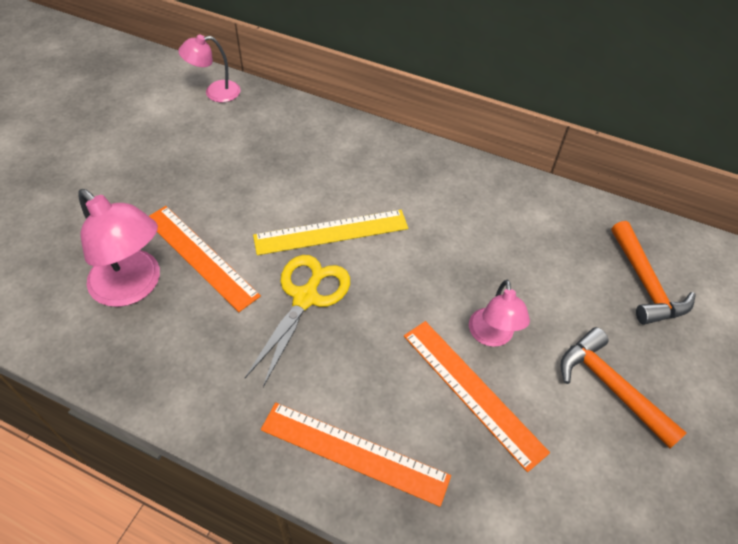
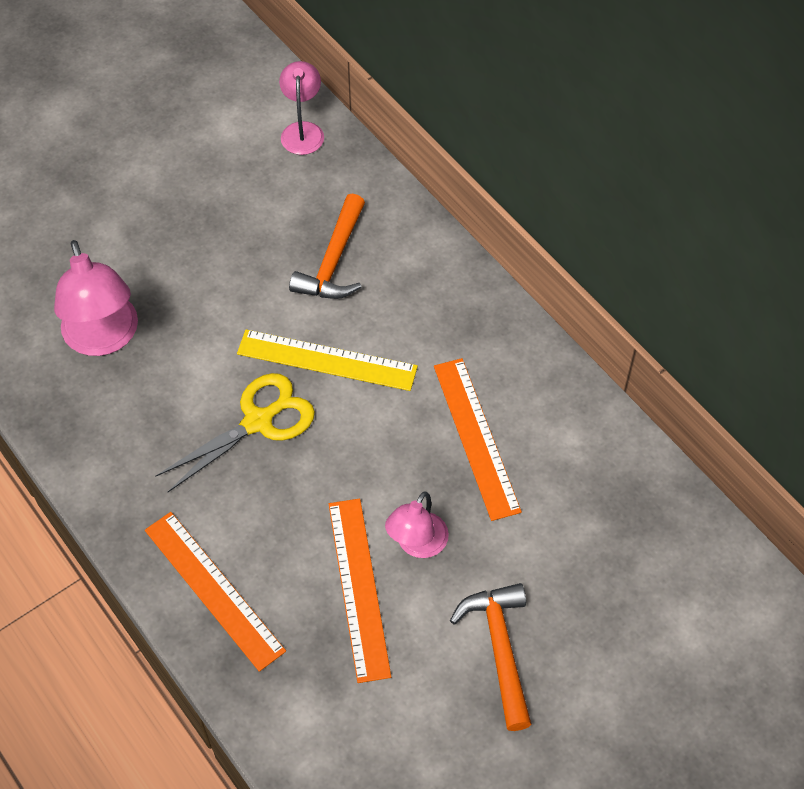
camera: 30 degrees right, 5 degrees up
orange ruler [149,206,261,312] -> orange ruler moved to [434,358,522,521]
pink lamp [178,34,240,102] -> pink lamp turned 75 degrees clockwise [279,61,324,155]
orange hammer [611,221,696,325] -> orange hammer moved to [289,194,365,299]

